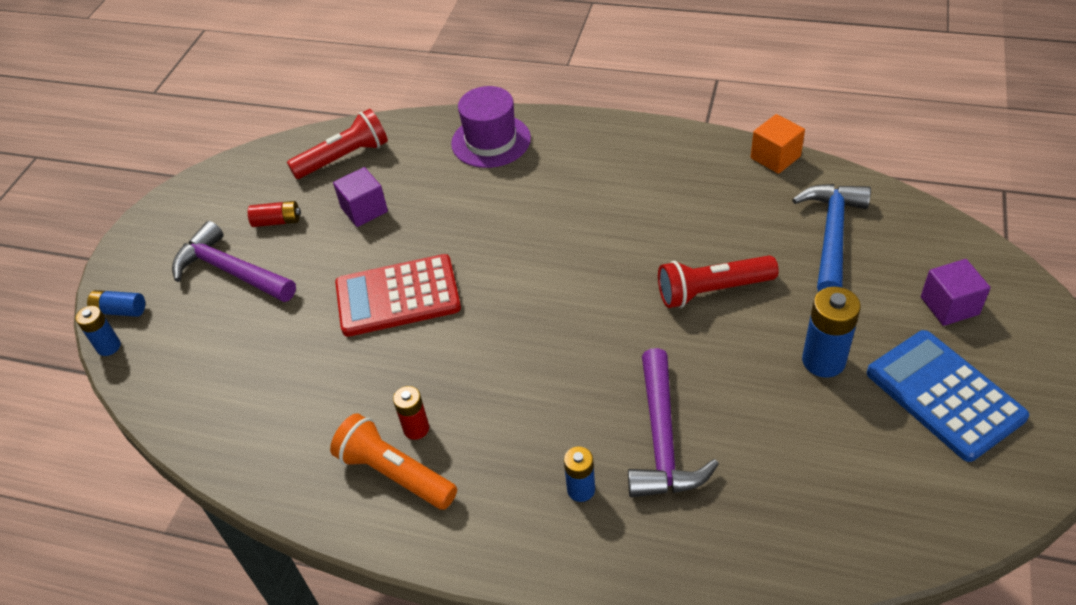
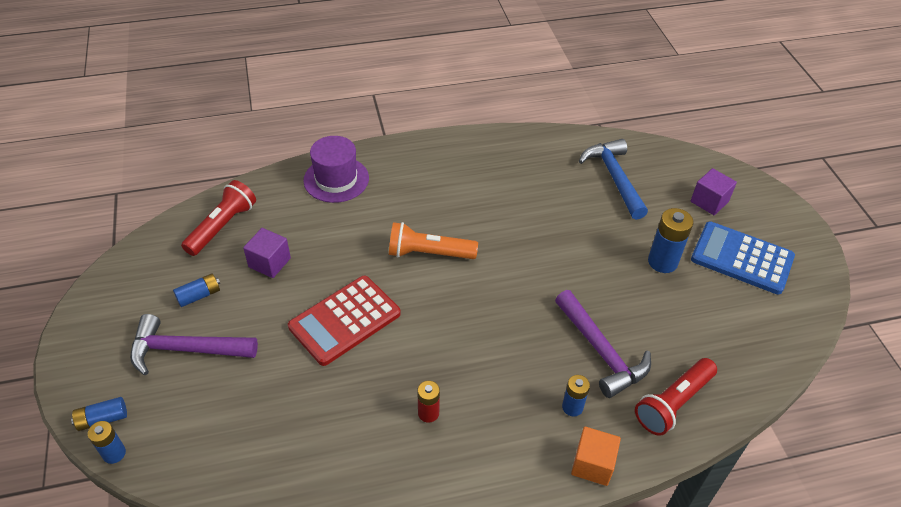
camera: 35 degrees left, 0 degrees up
red battery [248,201,301,227] -> blue battery [173,273,220,307]
orange flashlight [330,413,457,510] -> orange flashlight moved to [389,222,478,259]
red flashlight [658,256,779,308] -> red flashlight moved to [635,358,717,436]
orange cube [751,114,805,174] -> orange cube moved to [571,427,621,486]

